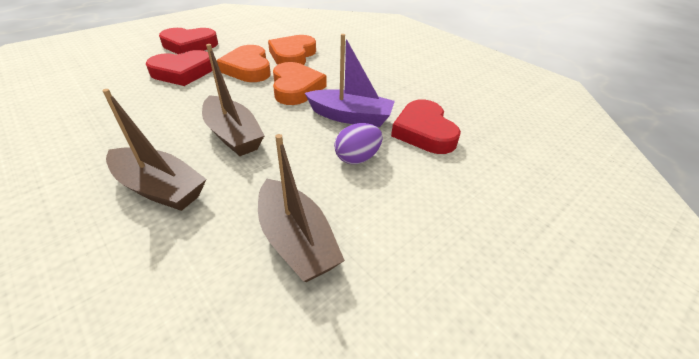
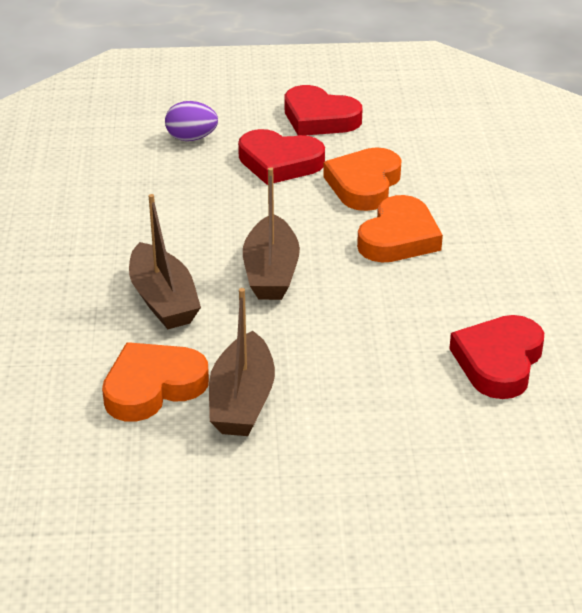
camera: 40 degrees right, 5 degrees down
orange heart [268,35,316,65] -> orange heart moved to [102,342,209,422]
purple boat [305,34,395,127] -> none
purple egg [334,123,383,164] -> purple egg moved to [165,101,218,141]

